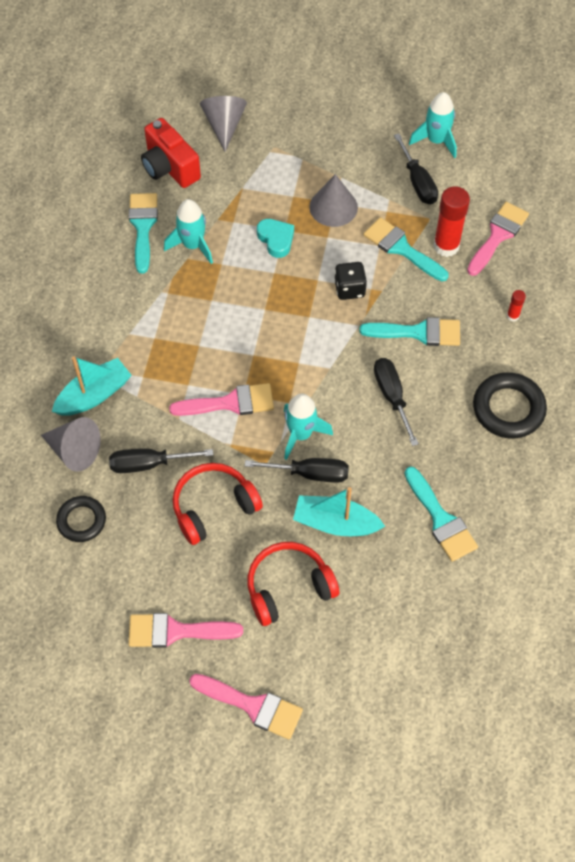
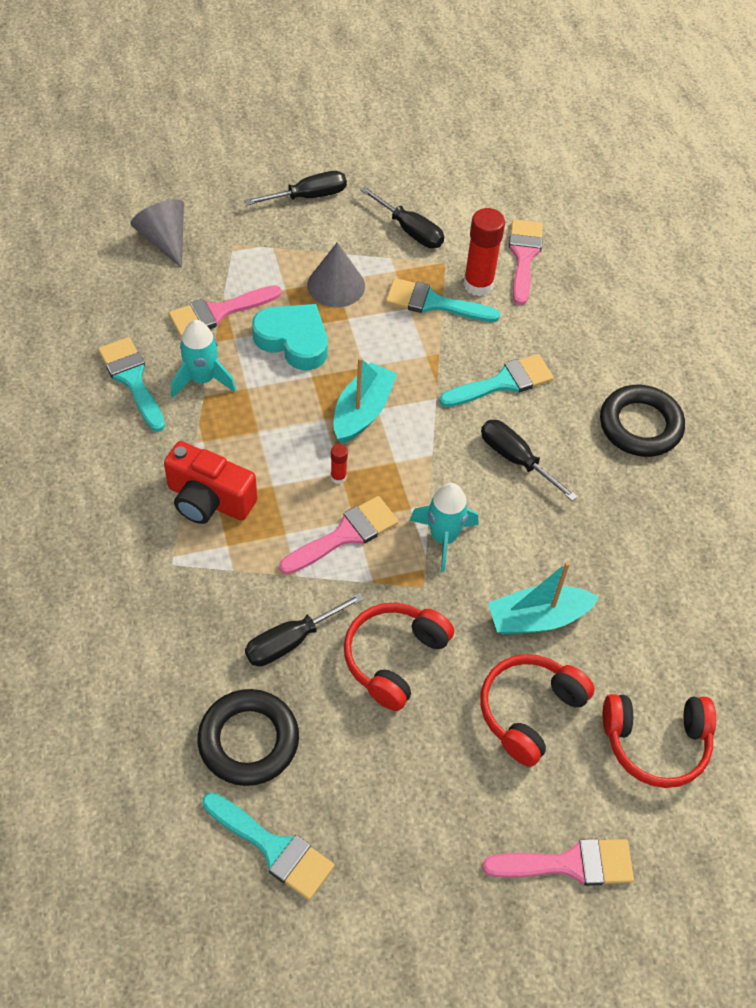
camera: 30 degrees left, 5 degrees down
grey cone [41,417,101,472] -> none
turquoise boat [52,356,132,416] -> turquoise boat moved to [334,357,397,444]
black ring [56,496,106,542] -> black ring [198,689,299,786], size x1.55
pink brush [128,613,243,648] -> pink brush moved to [169,285,282,337]
red camera [141,118,201,188] -> red camera moved to [164,441,257,524]
black screwdriver [245,458,349,483] -> black screwdriver moved to [244,171,347,205]
turquoise heart [257,219,294,258] -> turquoise heart [252,304,328,370], size x1.55
black dice [334,262,367,300] -> none
turquoise brush [404,466,478,562] -> turquoise brush moved to [202,792,334,900]
turquoise rocket [409,92,457,159] -> none
red glue stick [507,290,526,322] -> red glue stick moved to [331,444,348,484]
none -> red headphones [603,694,716,788]

